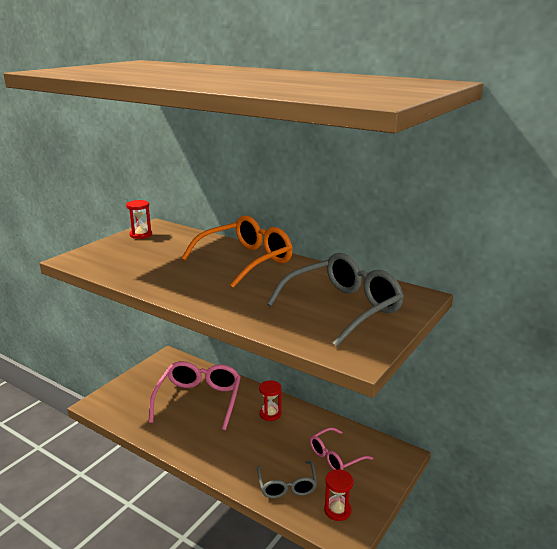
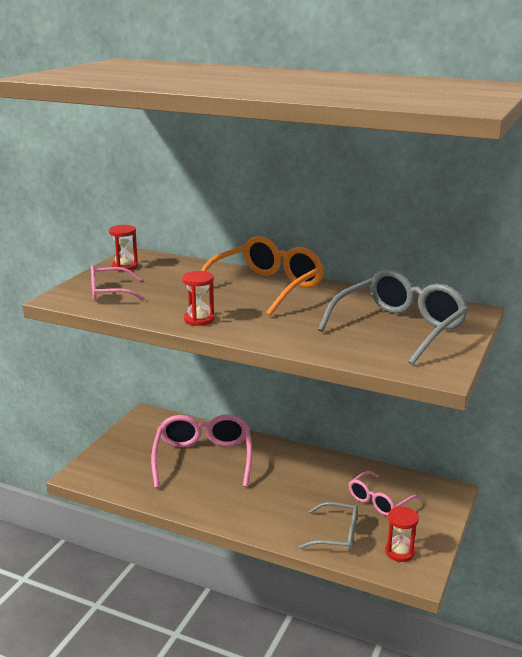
camera: 10 degrees left, 0 degrees up
grey glasses [257,461,317,498] -> grey glasses turned 60 degrees counterclockwise [299,502,358,552]
red hourglass [259,380,282,421] -> red hourglass moved to [182,271,215,326]
none -> pink glasses [91,265,145,301]

